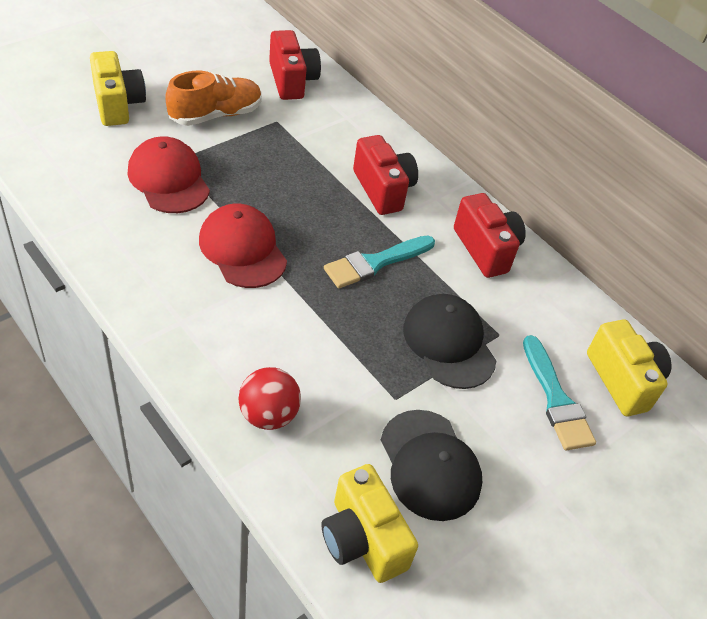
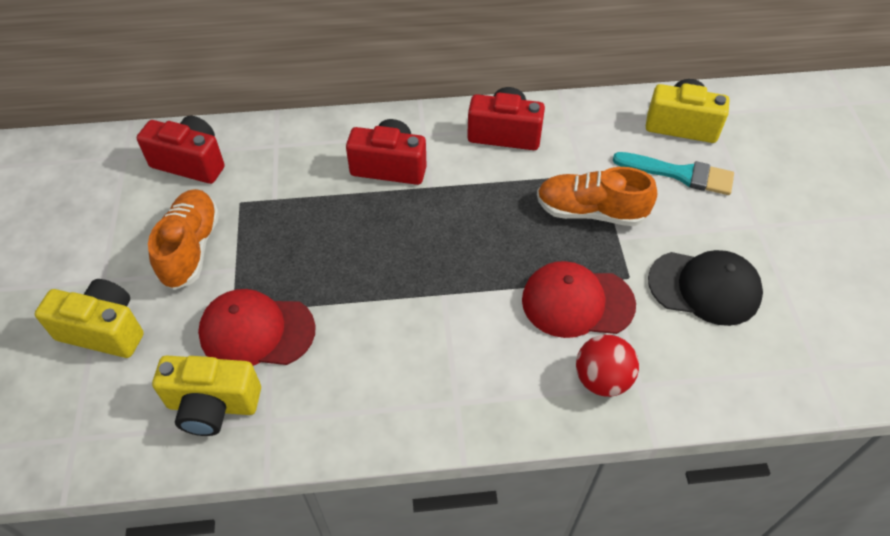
camera: 50 degrees left, 5 degrees up
red cap [199,204,287,288] -> red cap moved to [522,261,636,338]
yellow camera [321,464,418,583] -> yellow camera moved to [152,355,261,436]
turquoise brush [324,235,435,288] -> none
black cap [403,294,496,389] -> orange shoe [537,167,657,226]

